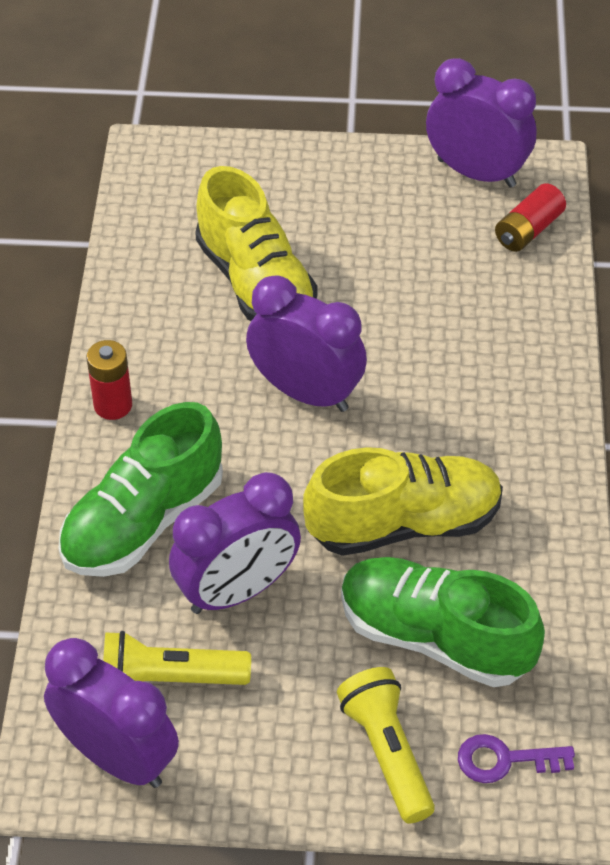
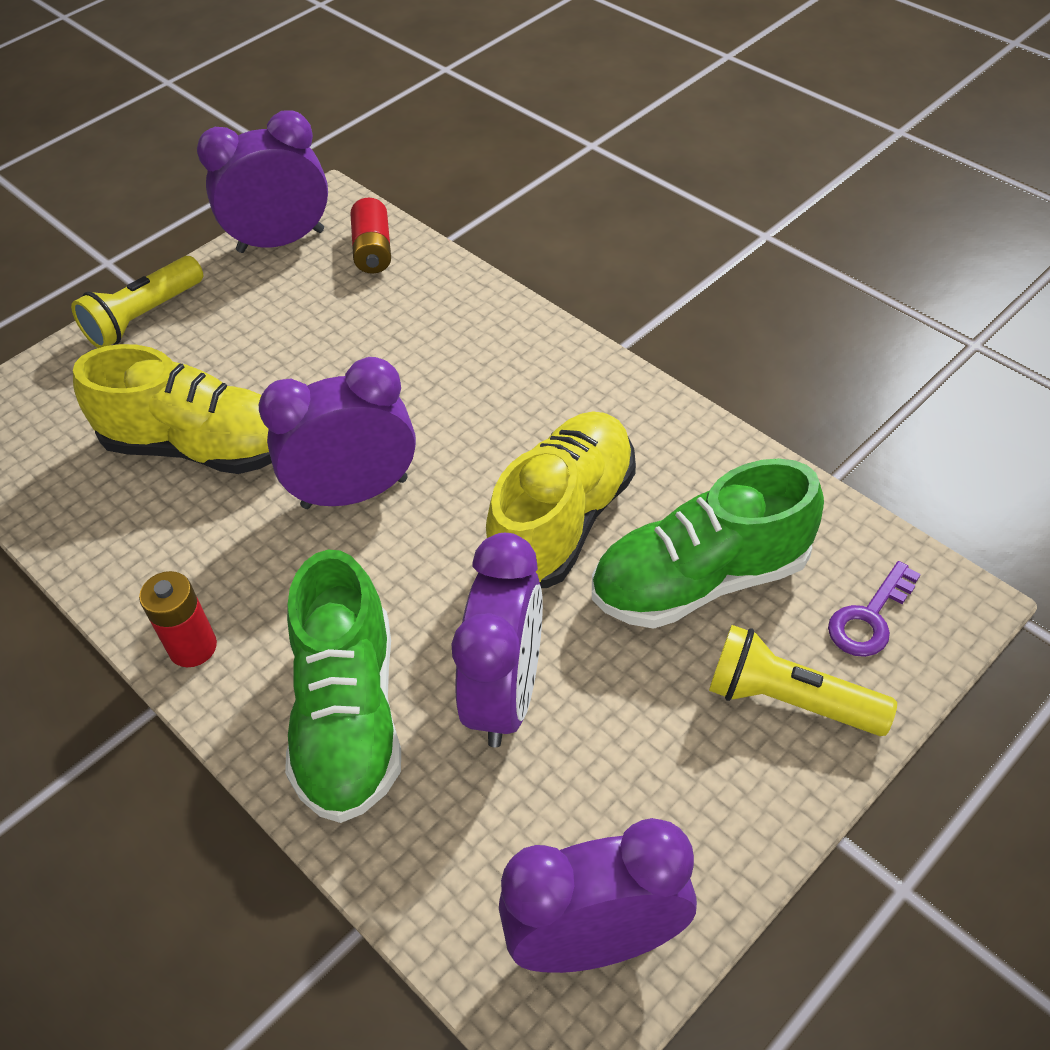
camera: 45 degrees left, 0 degrees up
yellow flashlight [103,631,251,685] -> yellow flashlight moved to [71,256,203,348]

